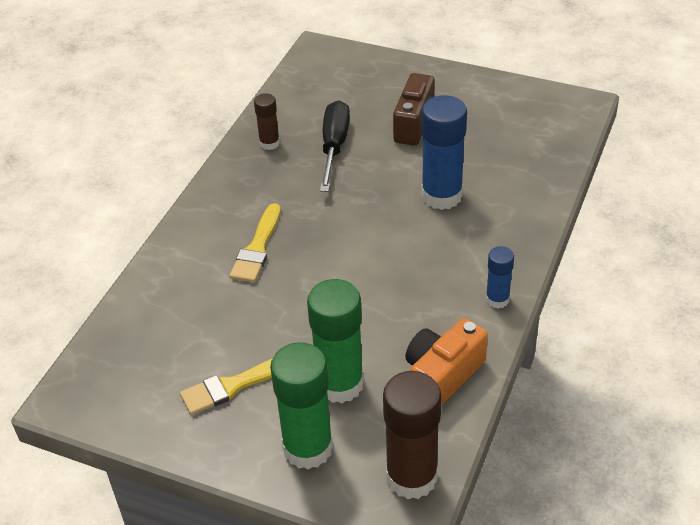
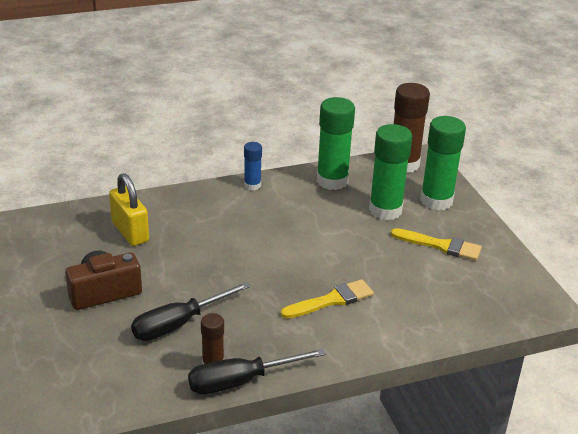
camera: 135 degrees left, 10 degrees down
orange camera [405,318,488,406] -> green glue stick [317,97,355,190]
blue glue stick [421,95,467,210] -> none
none -> yellow padlock [109,173,149,246]
none -> black screwdriver [188,348,326,394]

